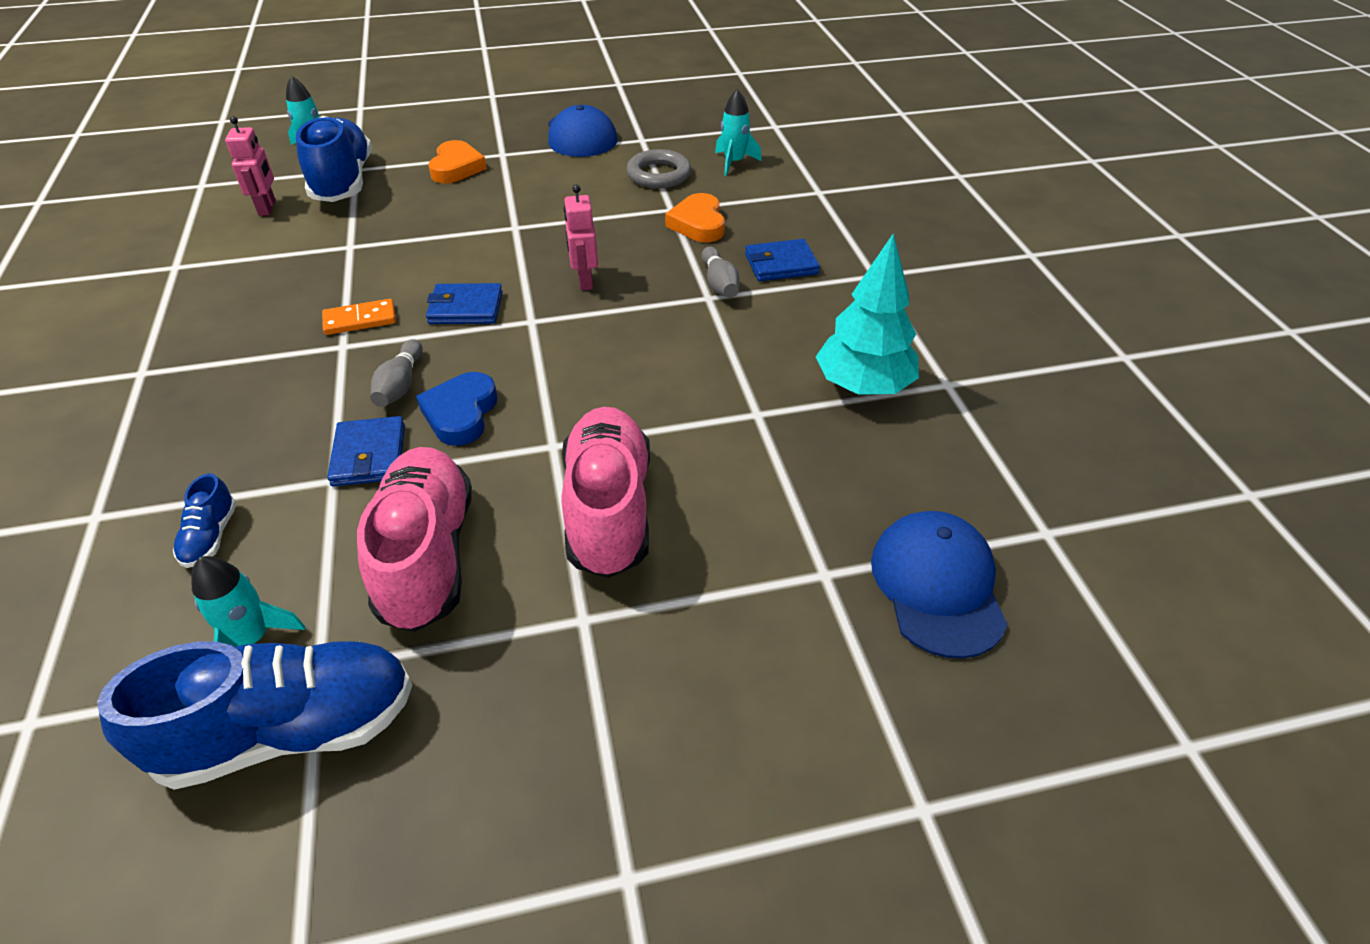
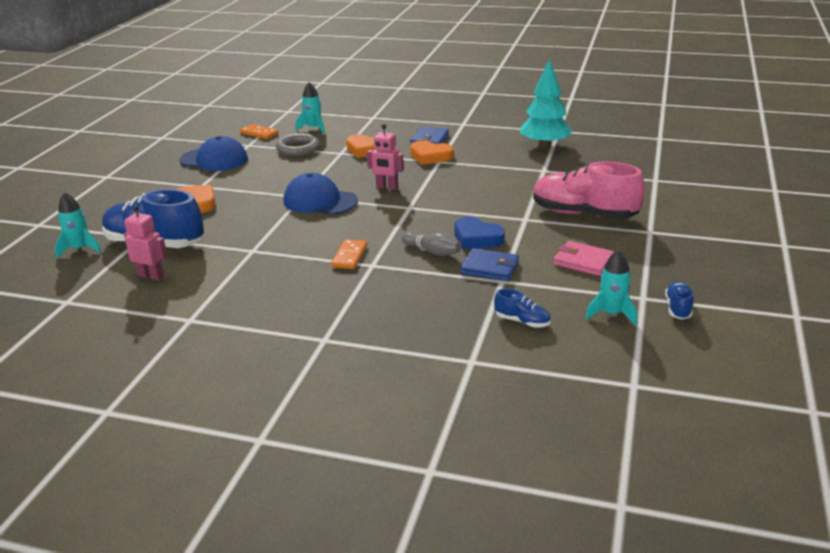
camera: 60 degrees left, 15 degrees down
blue shoe [97,641,413,790] -> blue shoe [665,281,693,320], size x0.44
pink shoe [357,447,472,632] -> pink wallet [553,241,614,276]
blue wallet [426,283,503,324] -> none
grey bowling pin [702,246,740,298] -> orange heart [410,140,454,165]
blue cap [871,511,1008,659] -> blue cap moved to [284,173,358,215]
none -> orange domino [240,124,278,139]

